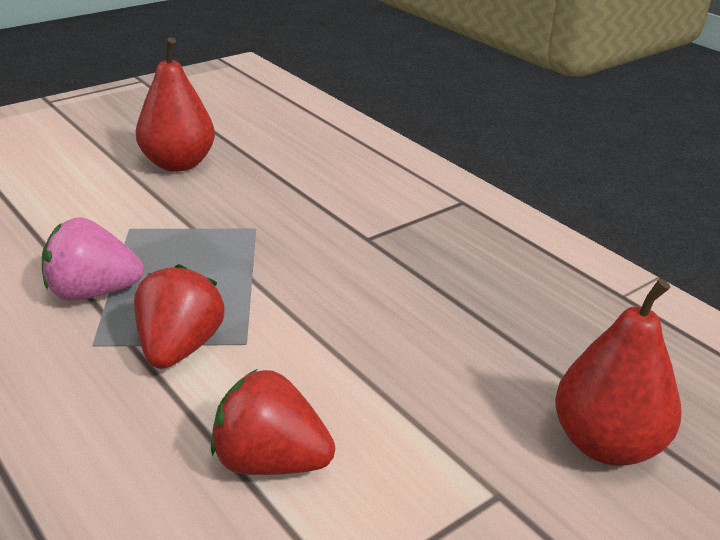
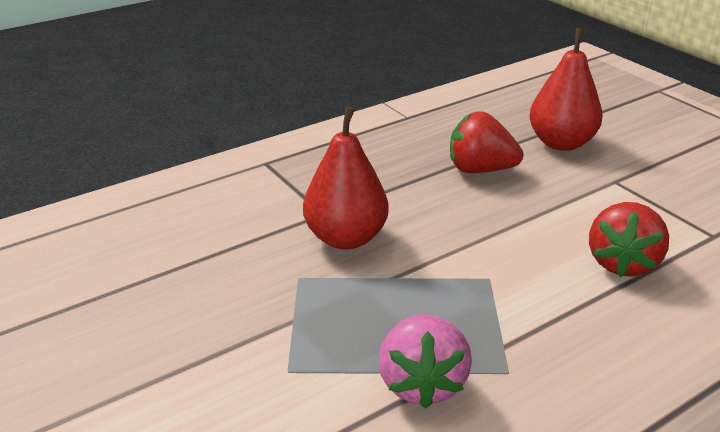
camera: 85 degrees left, 0 degrees up
red strawberry [134,264,224,369] -> red strawberry moved to [450,111,523,173]
red pear [136,37,215,172] -> red pear moved to [303,106,389,250]

